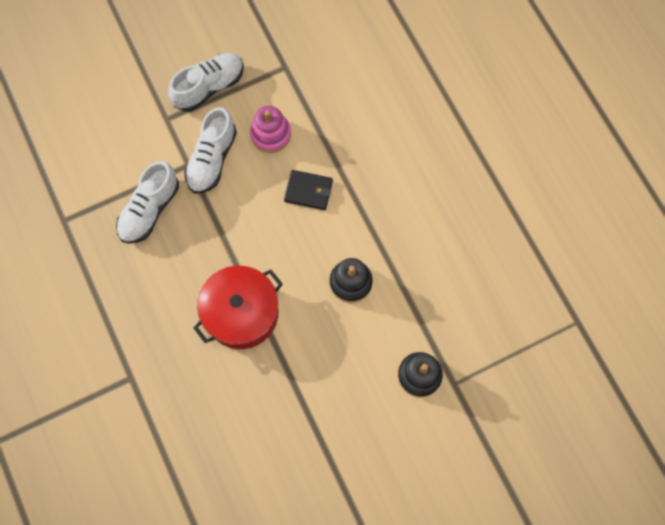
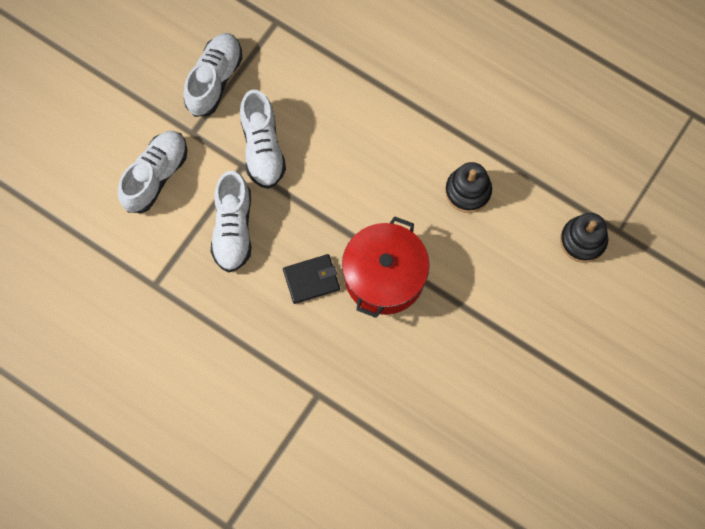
camera: 30 degrees left, 0 degrees up
pink stacking toy [250,106,291,153] -> none
black wallet [284,170,333,210] -> black wallet moved to [283,254,340,304]
none -> white shoe [118,131,187,213]

